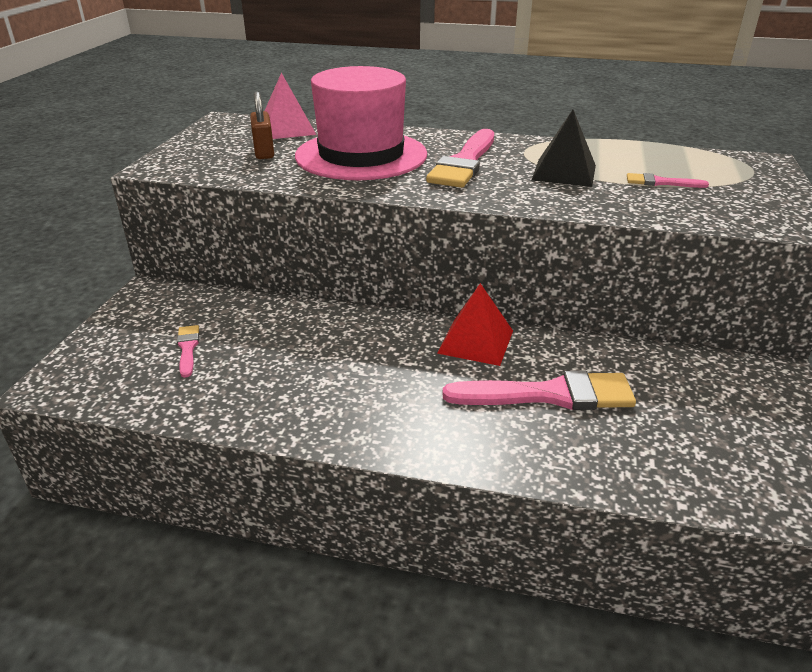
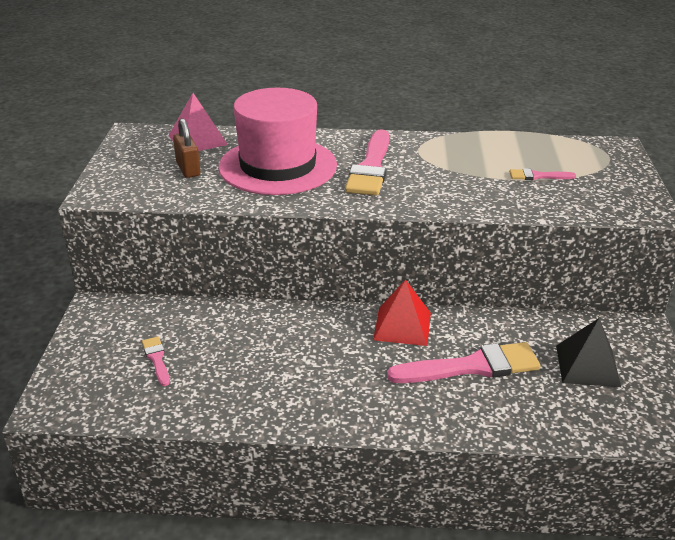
camera: 10 degrees left, 0 degrees up
black pyramid [532,110,596,187] -> black pyramid moved to [556,318,621,387]

